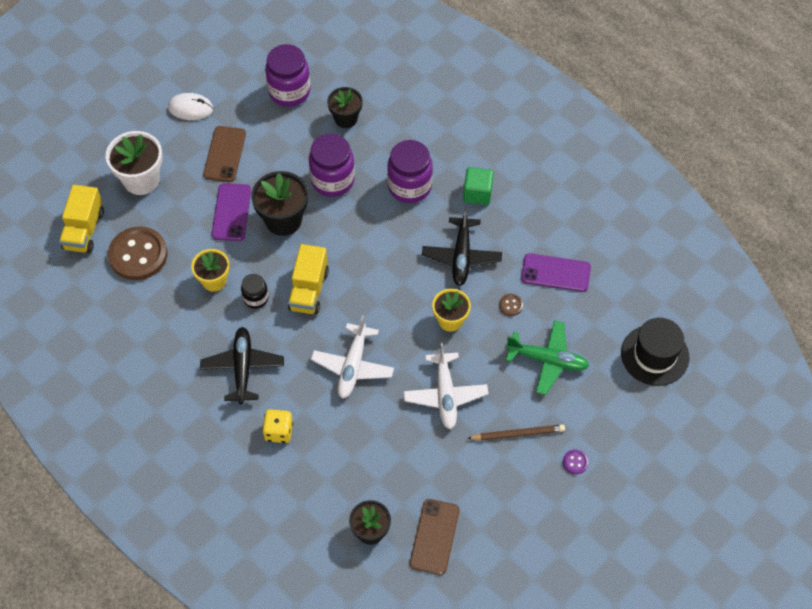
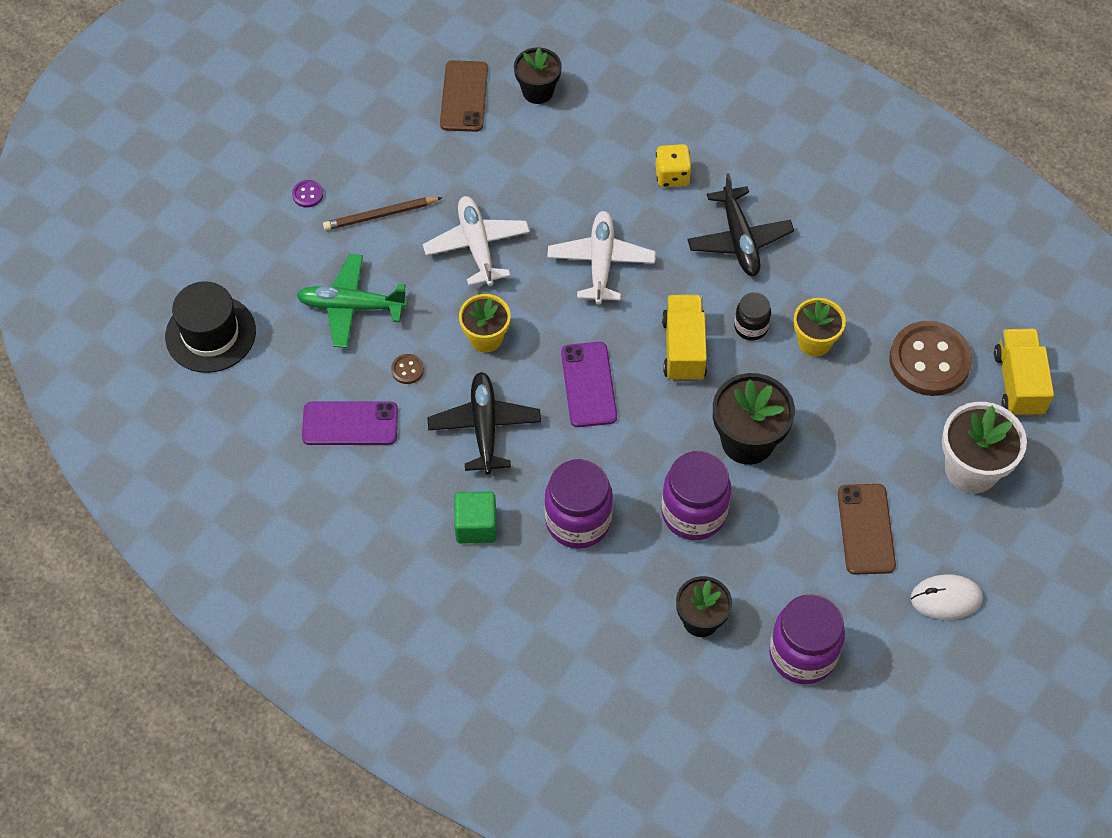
camera: 170 degrees right, 0 degrees up
purple phone [212,183,251,241] -> purple phone moved to [561,342,617,427]

